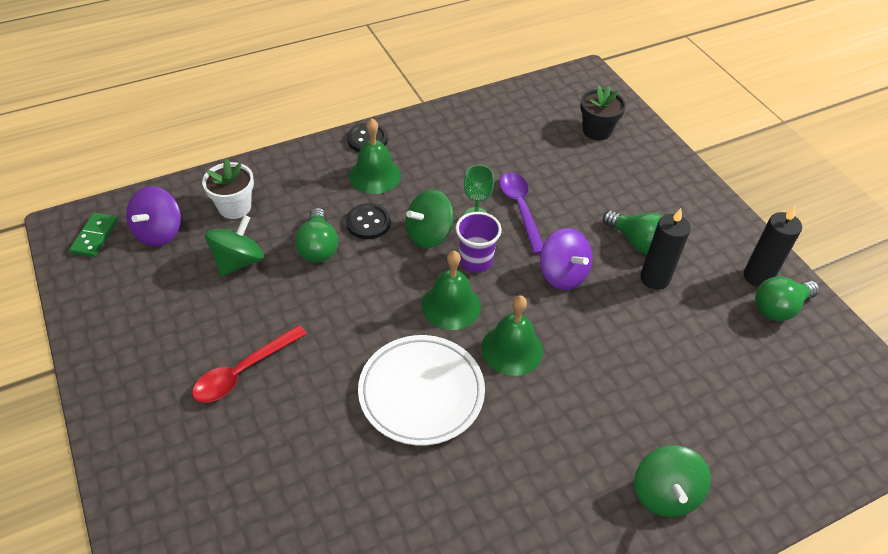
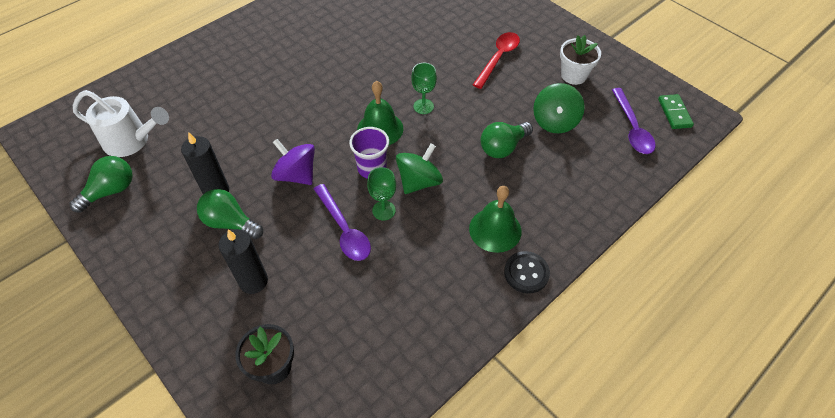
camera: 165 degrees right, 5 degrees up
purple spinning top [126,186,181,247] -> purple spoon [612,88,655,154]
white flower pot [202,159,254,219] -> white flower pot moved to [560,35,601,85]
green light bulb [295,208,338,263] -> green light bulb turned 105 degrees counterclockwise [480,122,533,158]
black button [346,203,391,239] -> none
white plate [358,335,485,446] -> none
green bell [481,296,543,376] -> none
green spinning top [634,445,711,517] -> none
black candle [744,207,802,287] -> black candle moved to [218,229,268,294]
none -> white watering can [72,90,169,157]
none -> green goblet [411,63,437,114]

